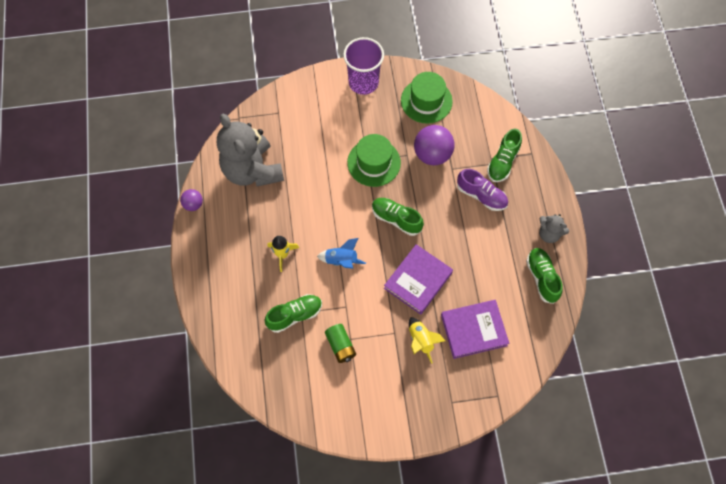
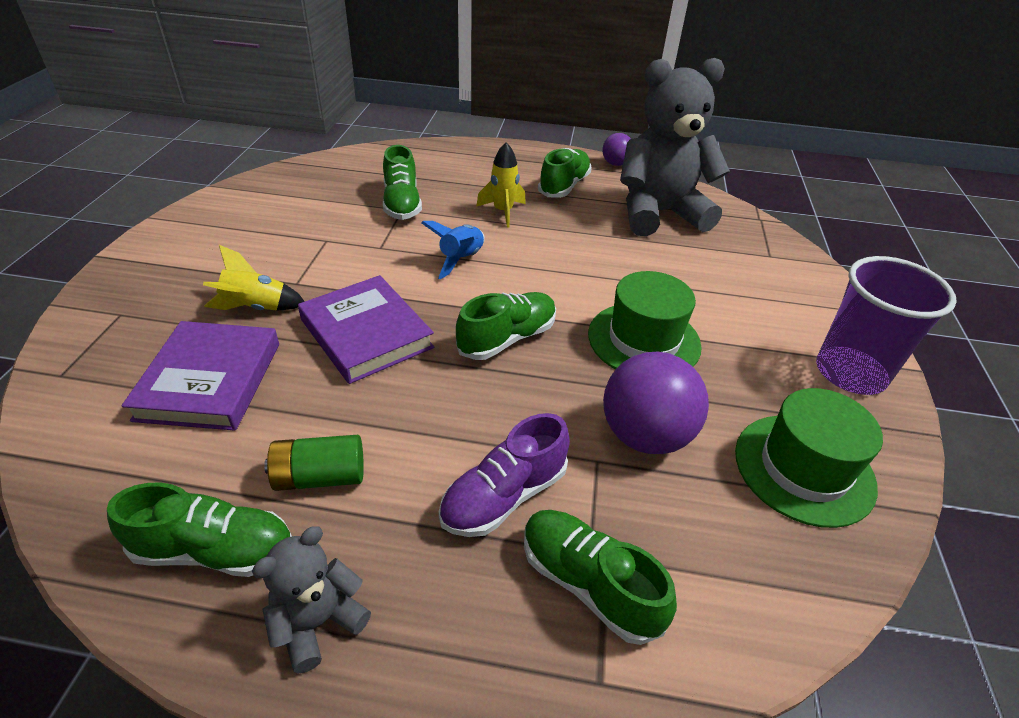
camera: 105 degrees right, 25 degrees down
green battery [325,324,356,363] -> green battery moved to [264,435,364,491]
none -> green shoe [538,148,592,198]

